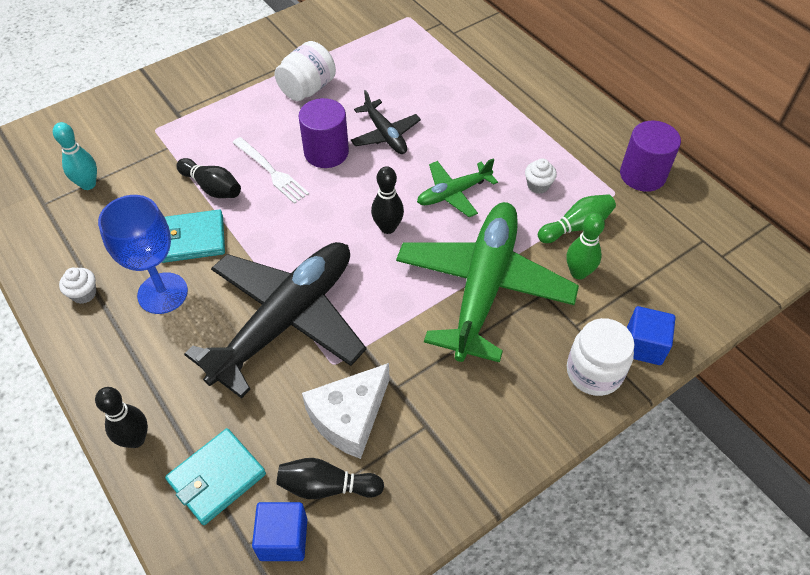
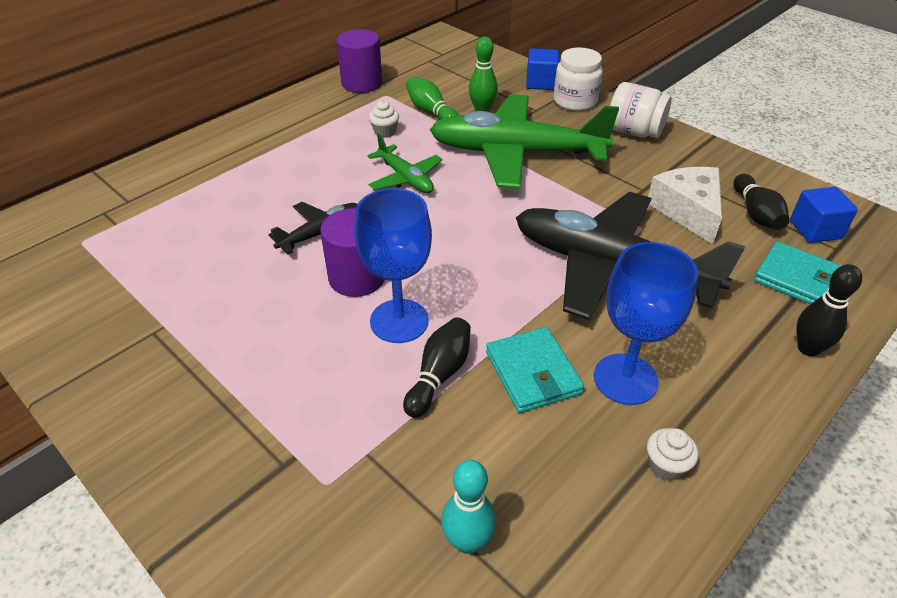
camera: 100 degrees left, 10 degrees down
white fork [232,137,309,204] -> blue goblet [354,188,432,343]
white jar [275,41,336,101] -> white jar moved to [610,82,672,138]
white cheese [302,363,390,459] -> white cheese turned 135 degrees counterclockwise [648,167,722,244]
black bowling pin [371,166,404,234] -> none

